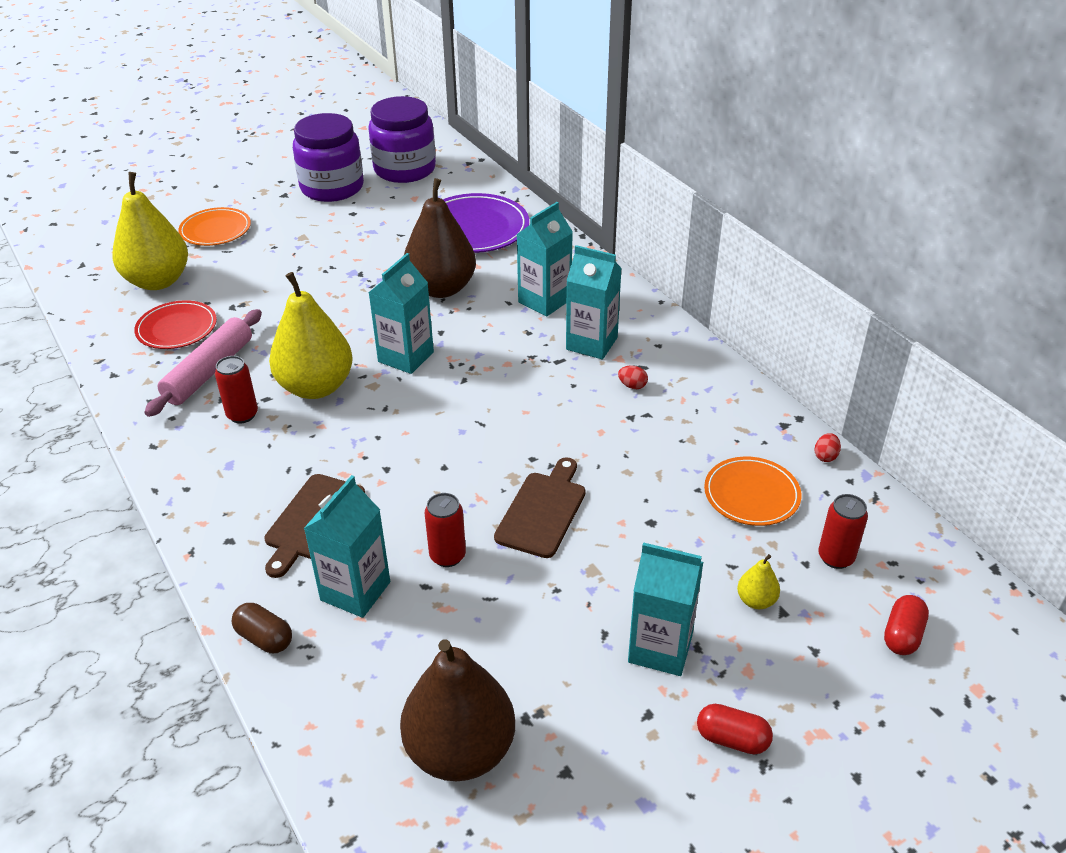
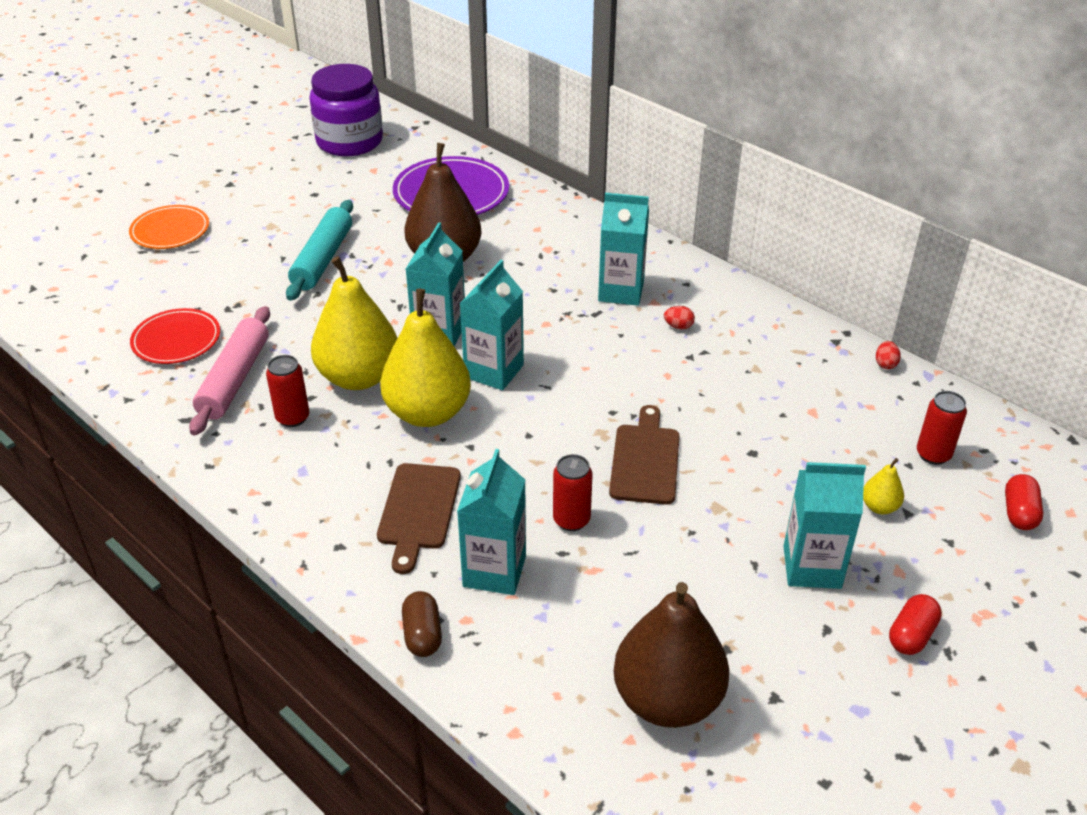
camera: 15 degrees left, 0 degrees up
yellow pear [112,172,188,290] -> yellow pear moved to [380,289,471,427]
brown capsule [232,603,292,653] -> brown capsule turned 60 degrees clockwise [402,591,442,657]
purple jar [293,113,364,202] -> none
turquoise carton [516,202,573,316] -> turquoise carton moved to [460,260,524,390]
red capsule [697,704,773,755] -> red capsule turned 60 degrees counterclockwise [889,594,942,655]
orange plate [704,457,802,526] -> none
none -> turquoise rolling pin [286,200,353,301]

